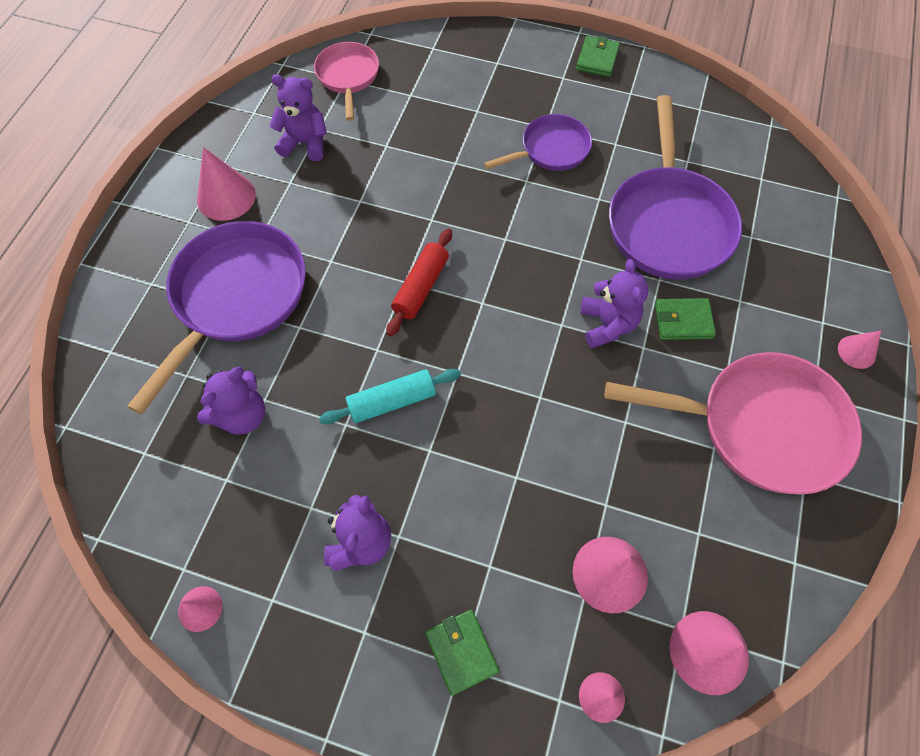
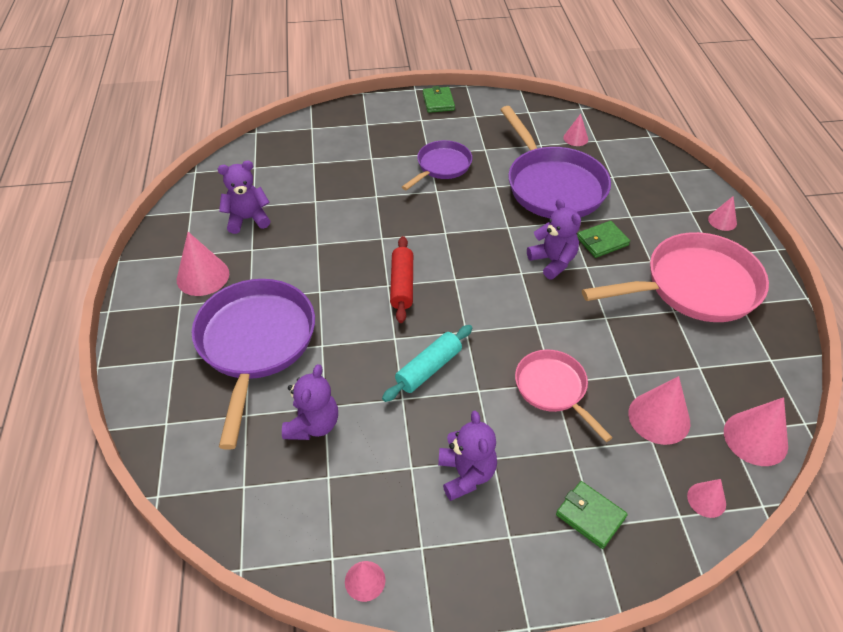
camera: 25 degrees left, 15 degrees down
pink pan [314,42,379,121] -> pink pan moved to [515,349,613,442]
none -> pink cone [563,114,588,146]

